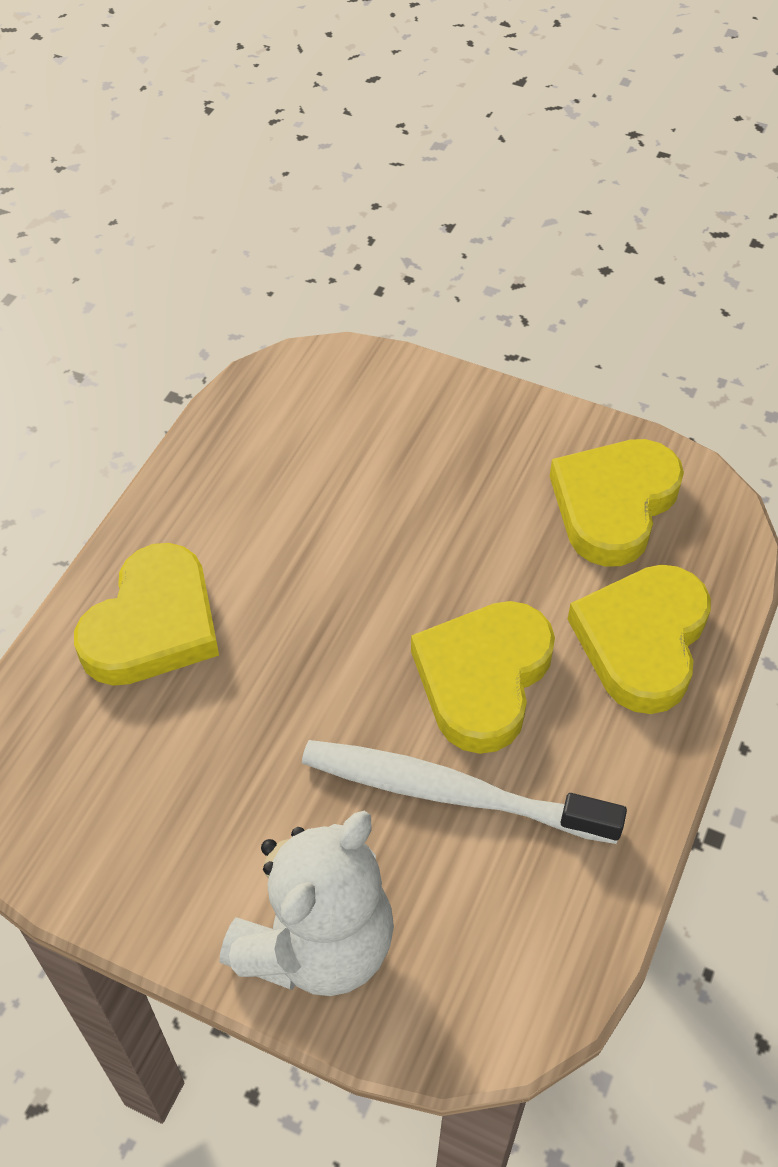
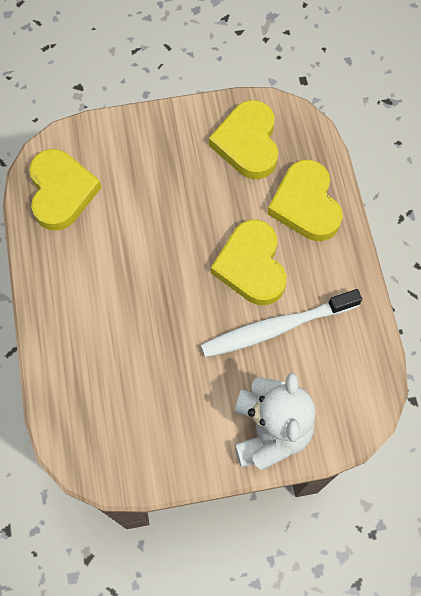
camera: 35 degrees left, 15 degrees up
yellow heart [74,543,219,686] -> yellow heart moved to [29,149,102,231]

